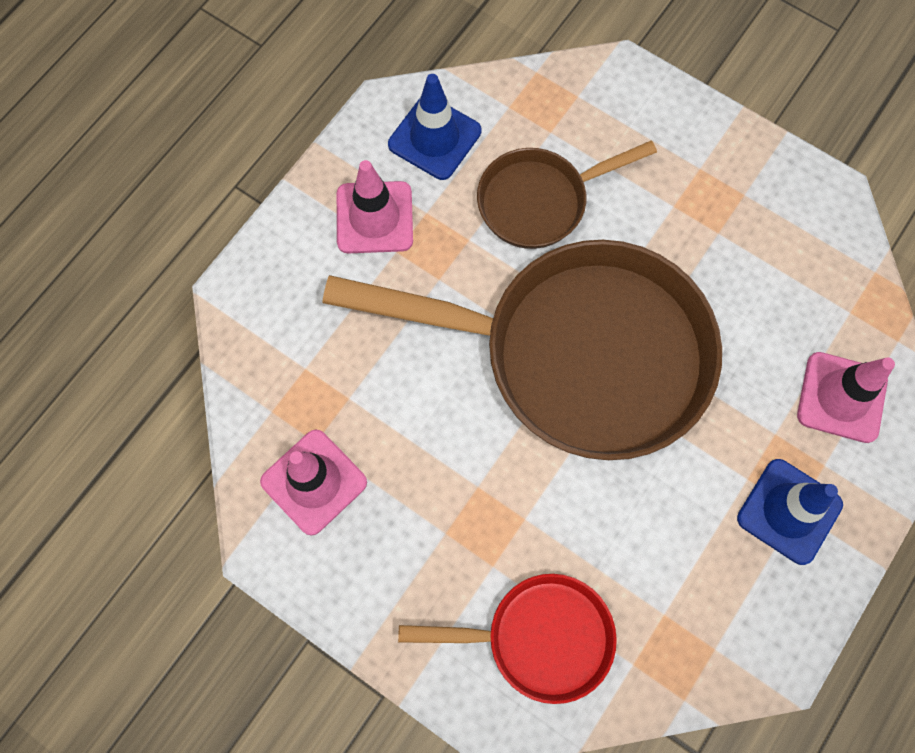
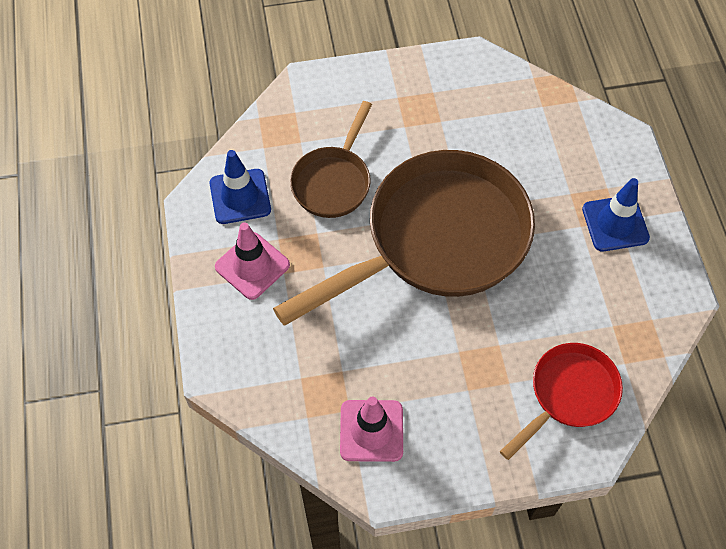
camera: 45 degrees left, 10 degrees down
pink traffic cone [797,352,895,443] -> none

